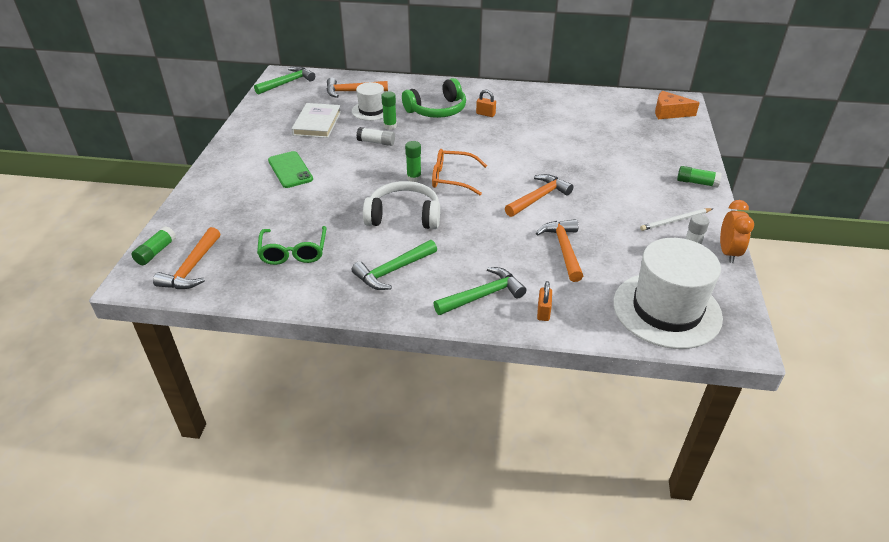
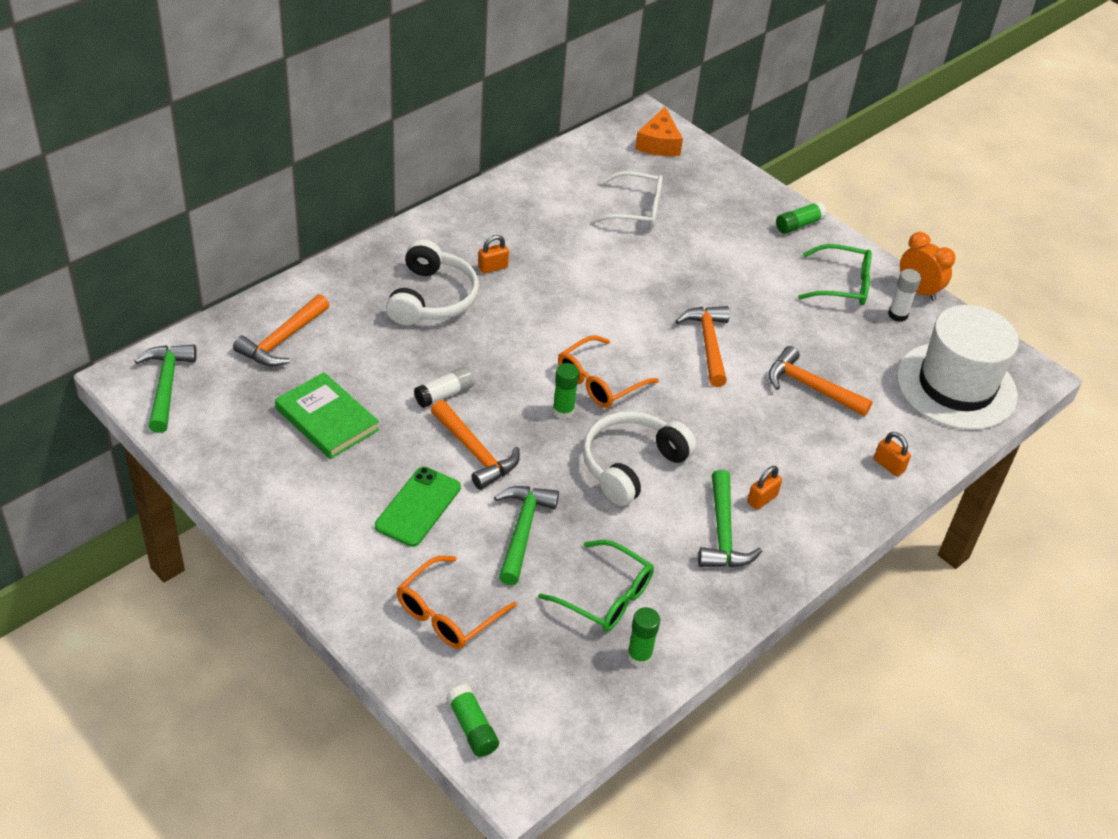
camera: 55 degrees left, 5 degrees up
orange hammer [153,227,220,289] -> orange hammer moved to [431,400,520,490]
green phone [268,151,313,188] -> green phone turned 75 degrees counterclockwise [375,467,461,547]
white book [291,103,341,138] -> green book [275,372,379,459]
white hat [352,82,384,121] -> none
green glue stick [381,92,397,130] -> green glue stick moved to [627,607,660,667]
green headphones [402,78,466,118] -> white headphones [386,239,479,326]
green hammer [433,267,526,315] -> green hammer moved to [494,486,559,585]
white pencil [640,208,713,231] -> green glasses [798,244,872,305]
orange cheese [655,91,700,119] -> orange cheese turned 45 degrees counterclockwise [635,107,683,156]
none -> orange glasses [397,556,517,649]
none -> white glasses [591,171,663,228]
none -> orange padlock [747,466,782,510]

